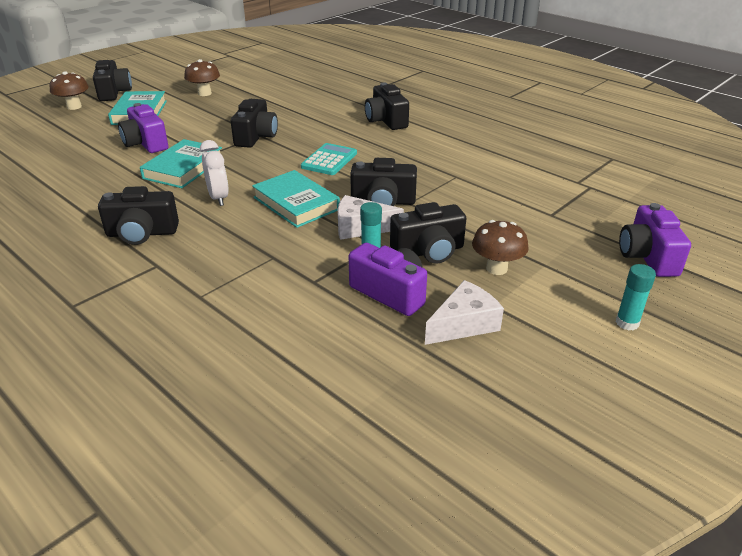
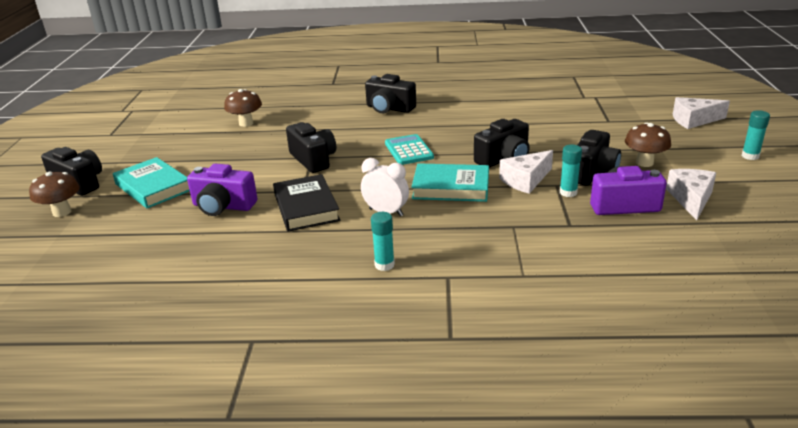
camera: 40 degrees left, 5 degrees down
black camera [98,186,179,245] -> turquoise glue stick [371,212,395,271]
turquoise book [140,139,222,188] -> black book [273,174,340,232]
brown mushroom [184,59,220,96] -> brown mushroom moved to [224,89,262,127]
purple camera [619,203,691,277] -> white cheese [673,97,730,129]

